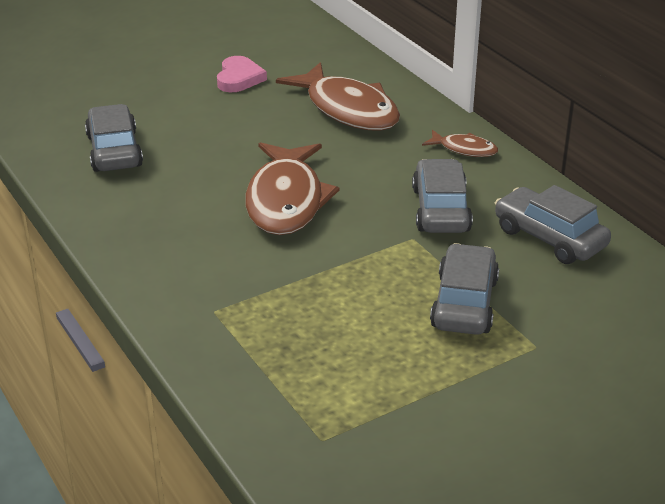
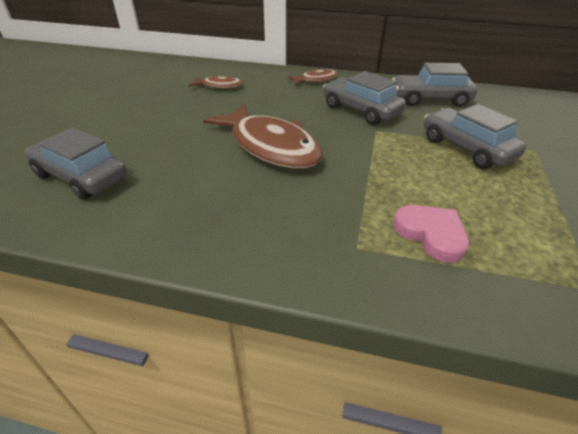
camera: 45 degrees left, 5 degrees up
pink heart [217,56,267,92] -> pink heart moved to [393,205,469,262]
brown fish [276,62,400,131] -> brown fish [189,75,243,89], size x0.48

